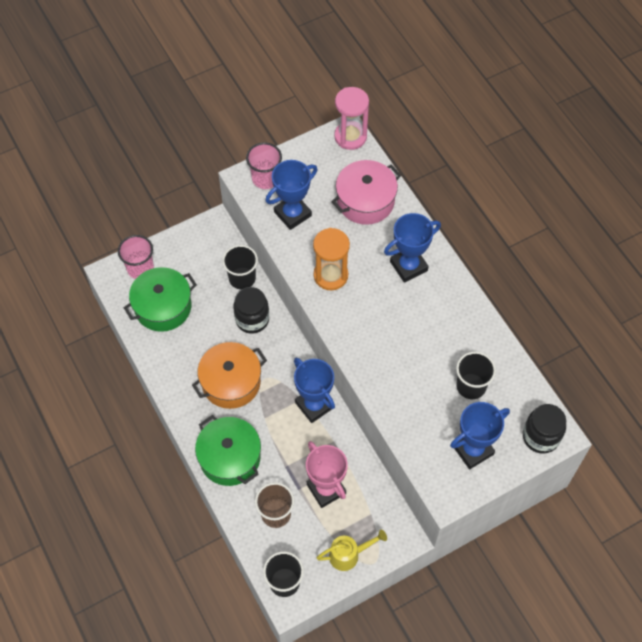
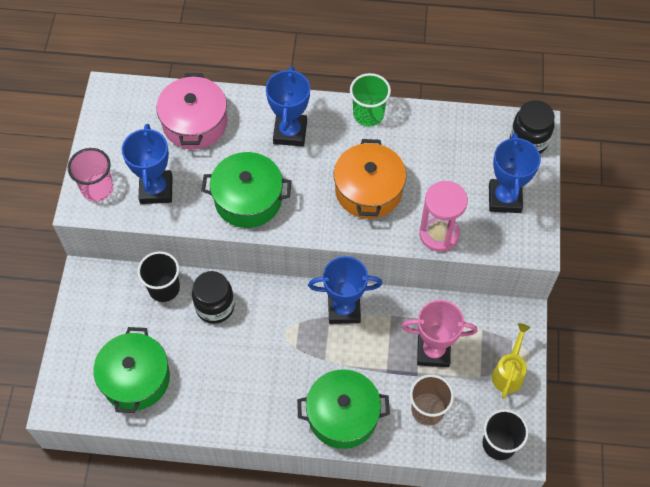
camera: 55 degrees left, 0 degrees up
pink cup [118,235,154,279] -> none
orange pot [192,342,267,409] -> orange pot moved to [334,139,406,219]
orange hourglass [313,228,350,290] -> green pot [201,152,292,228]
pink hourglass [334,87,369,150] -> pink hourglass moved to [419,181,468,252]
black cup [456,352,496,399] -> none
none -> green cup [350,73,391,126]

